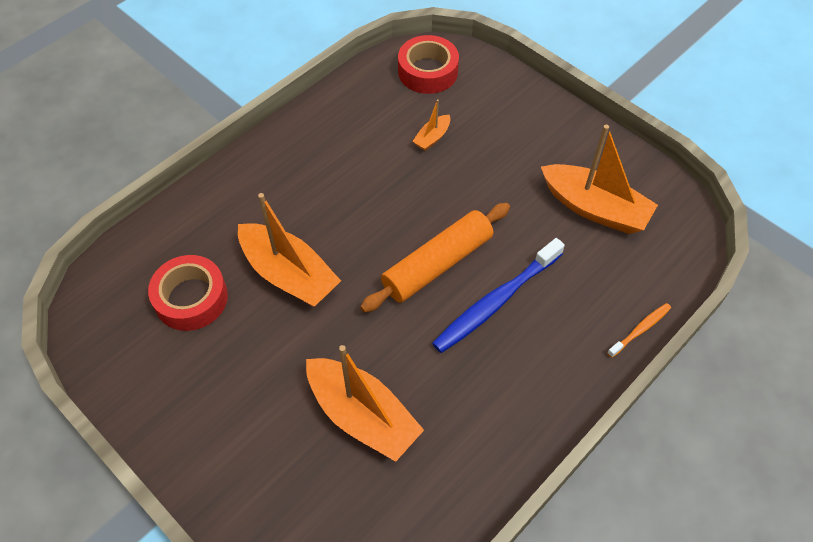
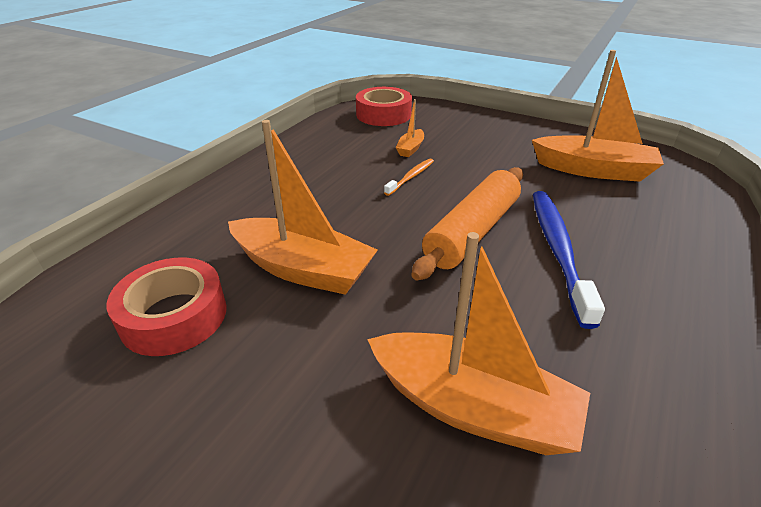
camera: 15 degrees left, 20 degrees down
blue toothbrush [432,238,565,353] -> blue toothbrush turned 150 degrees clockwise [533,191,605,329]
orange toothbrush [607,303,671,358] -> orange toothbrush moved to [384,158,434,196]

